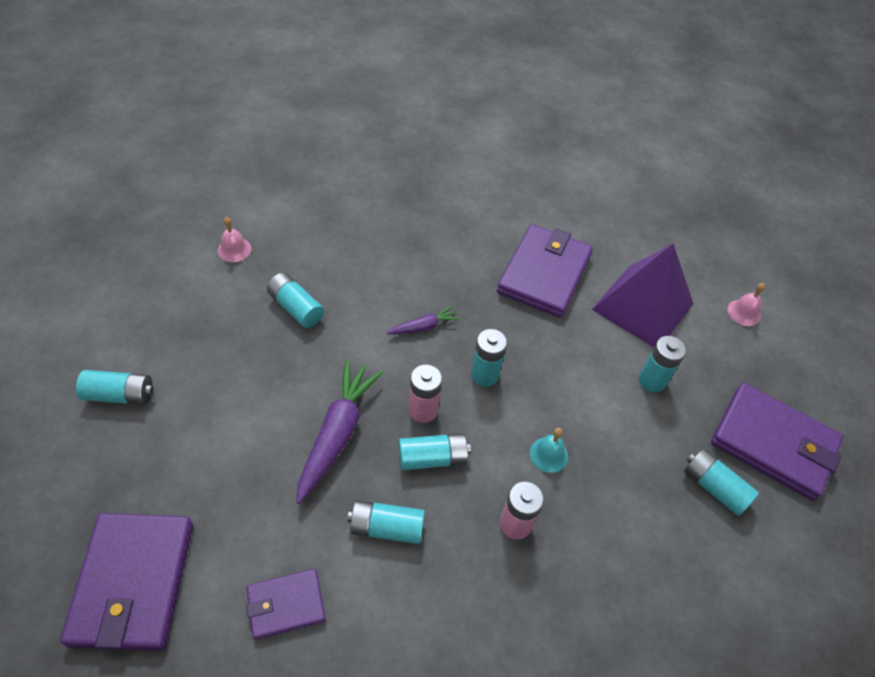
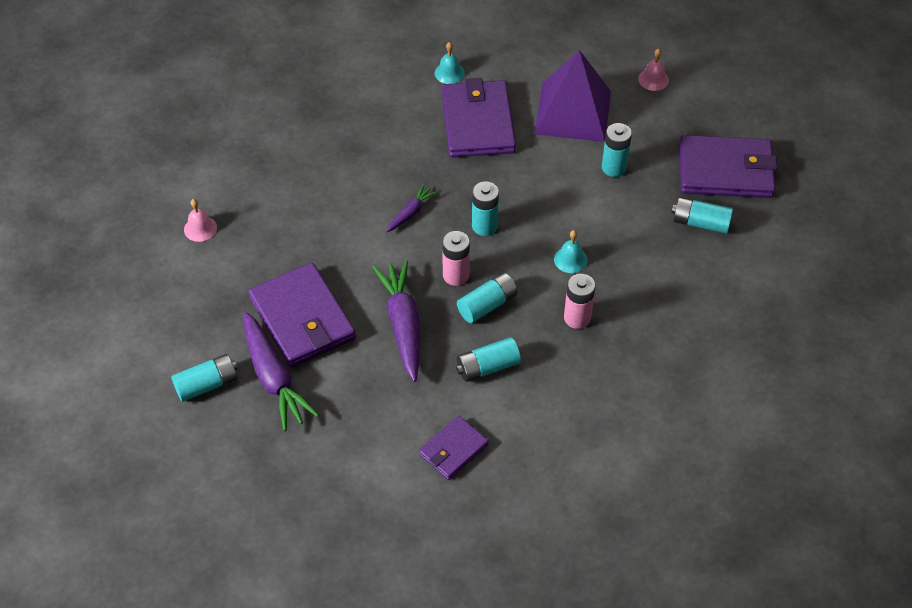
camera: 25 degrees left, 0 degrees up
purple wallet [60,513,193,651] -> purple wallet moved to [249,263,356,367]
turquoise battery [267,273,324,328] -> none
none -> purple carrot [243,311,319,431]
none -> turquoise bell [434,42,465,84]

